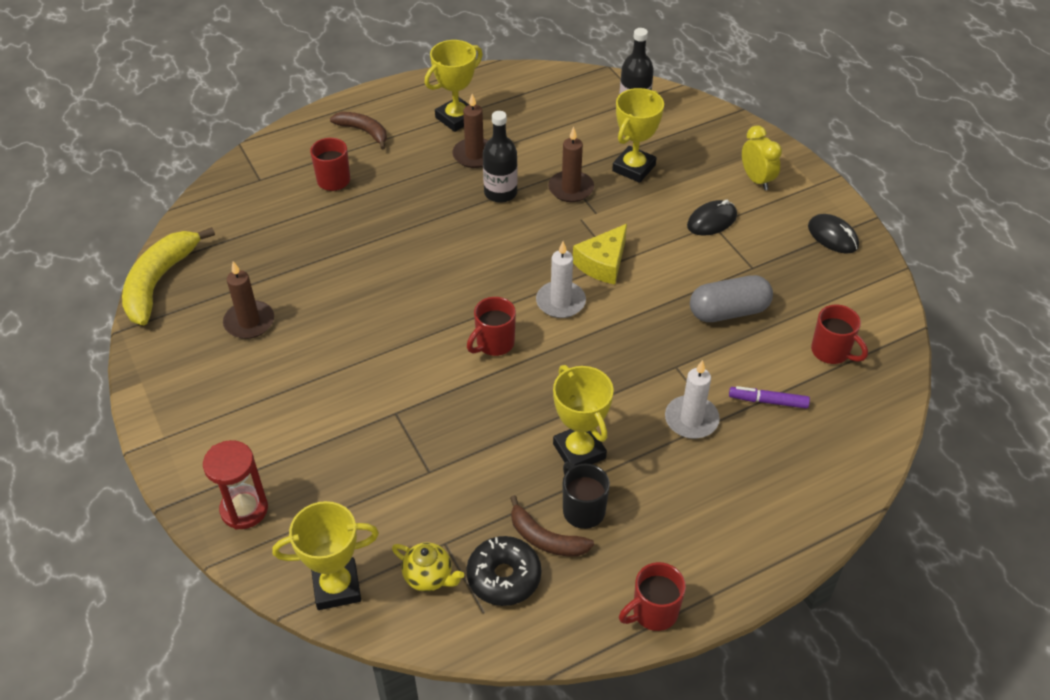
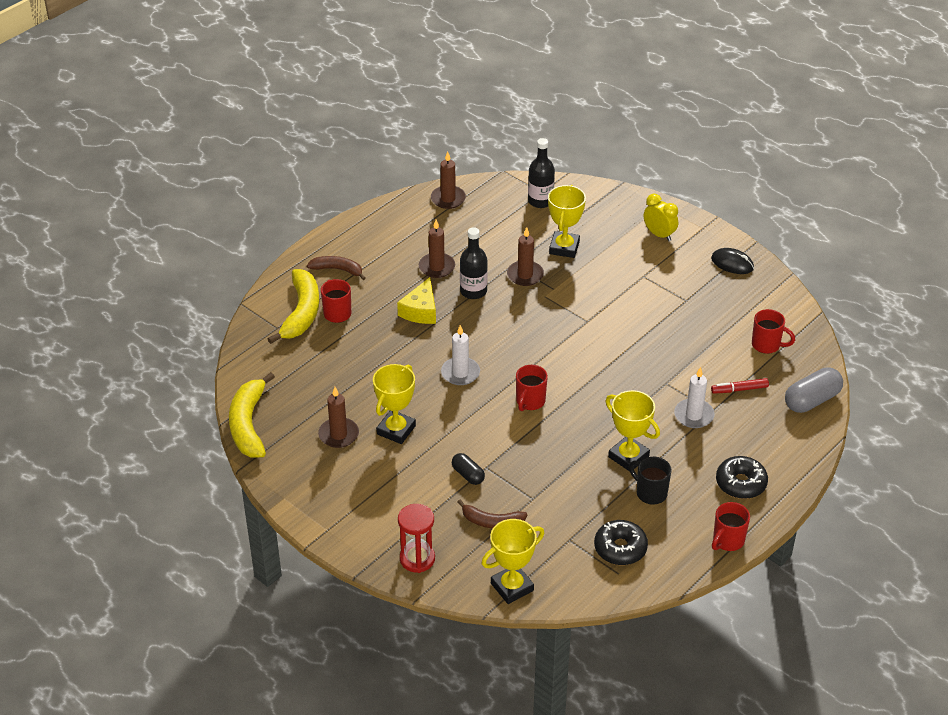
camera: 20 degrees left, 5 degrees down
yellow teapot [392,542,464,592] -> none
yellow trophy [424,40,483,132] -> yellow trophy moved to [373,364,416,444]
brown banana [510,495,594,556] -> brown banana moved to [457,500,527,529]
white candle [536,241,586,318] -> white candle moved to [441,325,480,385]
yellow cheese [573,224,627,284] -> yellow cheese moved to [397,277,436,324]
black mouse [687,200,737,236] -> none
grey capsule [690,275,773,322] -> grey capsule moved to [785,367,843,413]
purple marker [729,386,810,409] -> red marker [711,378,769,394]
none -> yellow banana [268,269,319,344]
none -> brown candle [431,151,466,209]
none -> black capsule [452,453,485,485]
none -> black donut [716,456,768,499]

